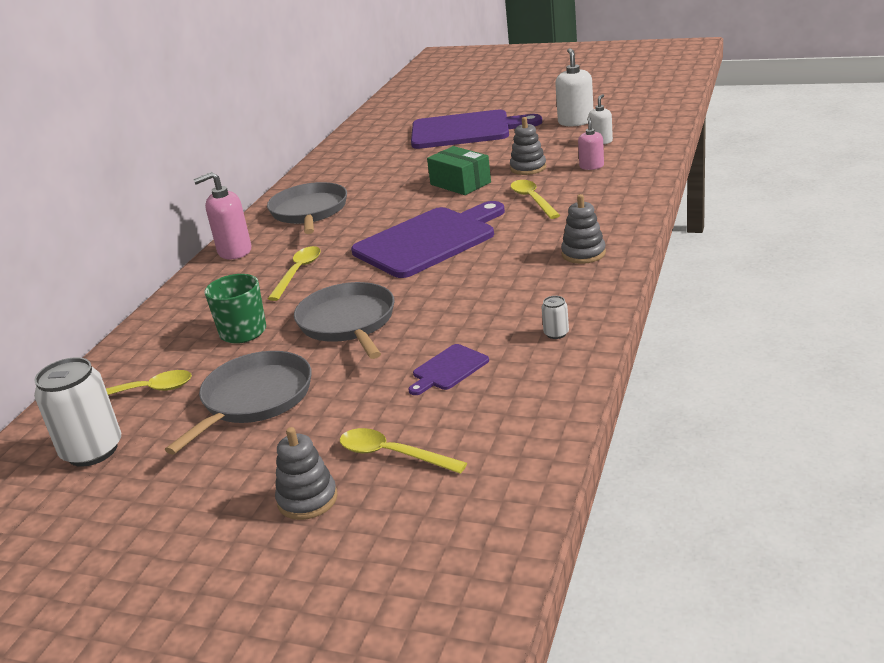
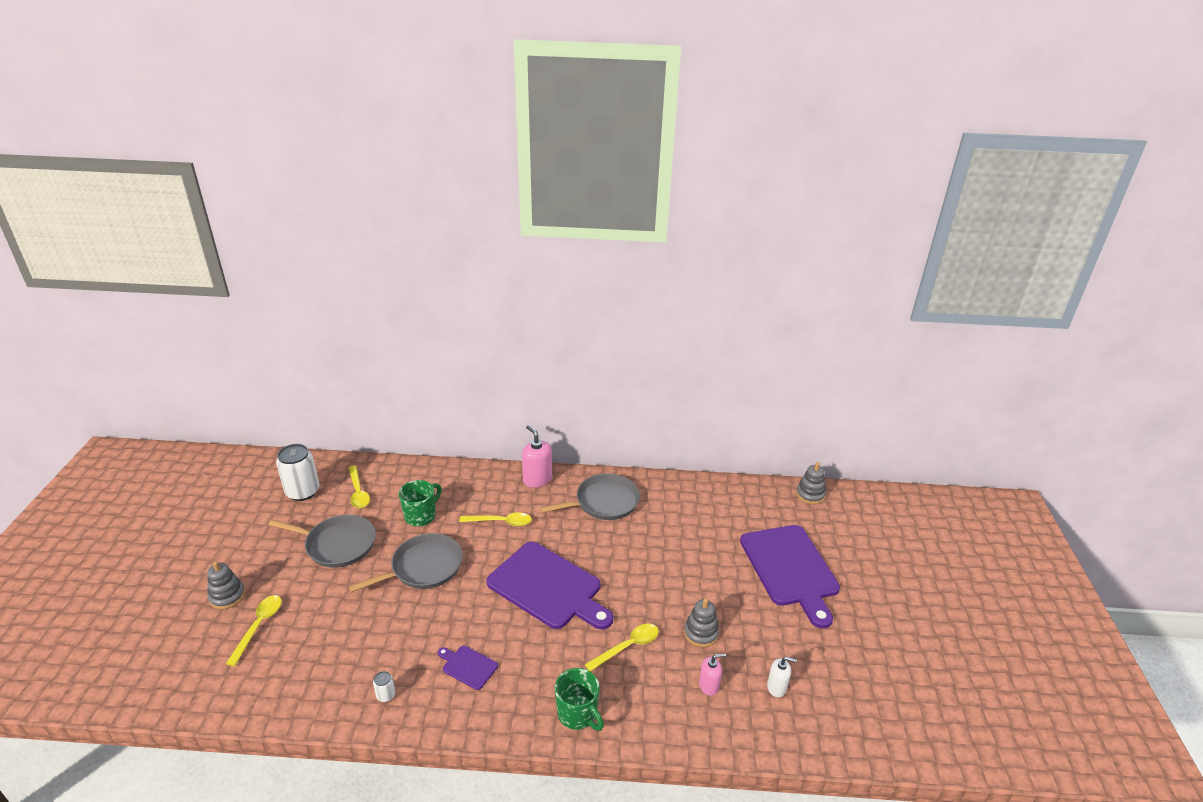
camera: 70 degrees right, 5 degrees up
purple cutting board [408,344,489,395] -> purple cutting board moved to [438,645,498,690]
green box [427,146,491,195] -> none
white soap dispenser [555,48,593,126] -> none
grey stacking toy [561,194,606,264] -> grey stacking toy moved to [796,462,826,504]
none -> green mug [555,668,604,731]

